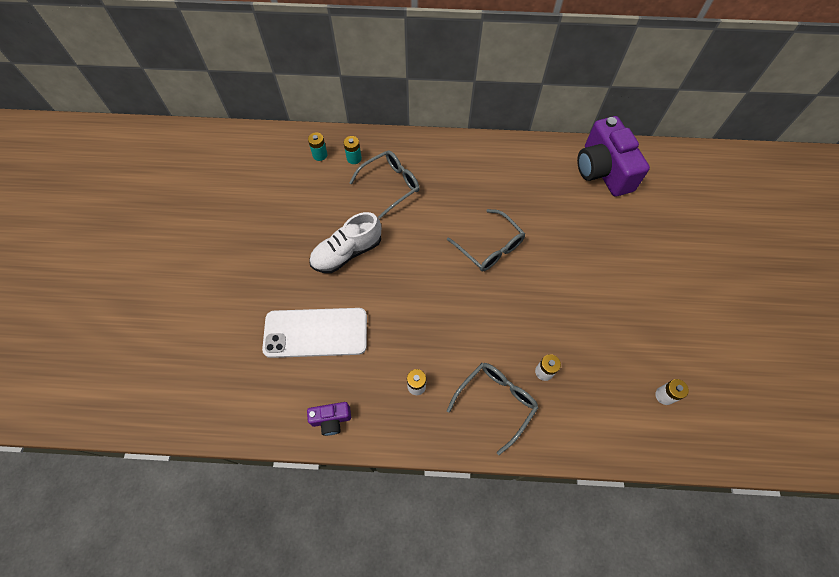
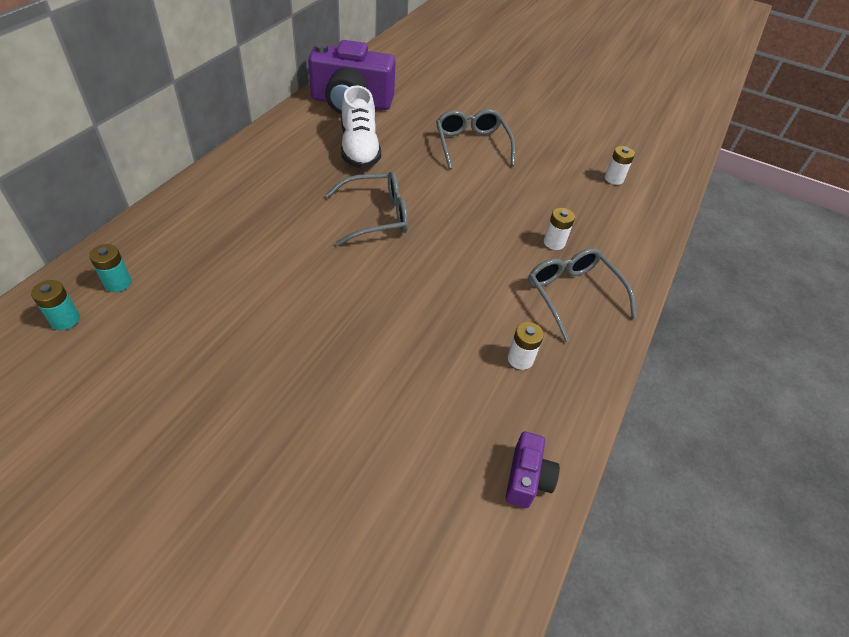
camera: 70 degrees left, 15 degrees down
white phone [262,308,367,358] -> none
white shoe [309,212,381,273] -> white shoe moved to [341,85,381,169]
grey glasses [349,150,420,219] -> grey glasses moved to [436,109,515,169]

